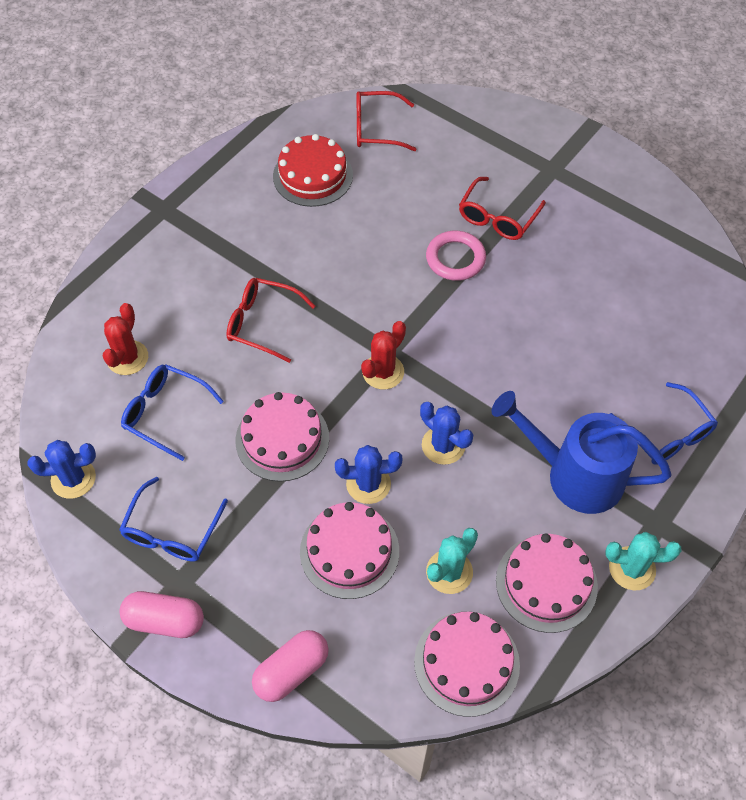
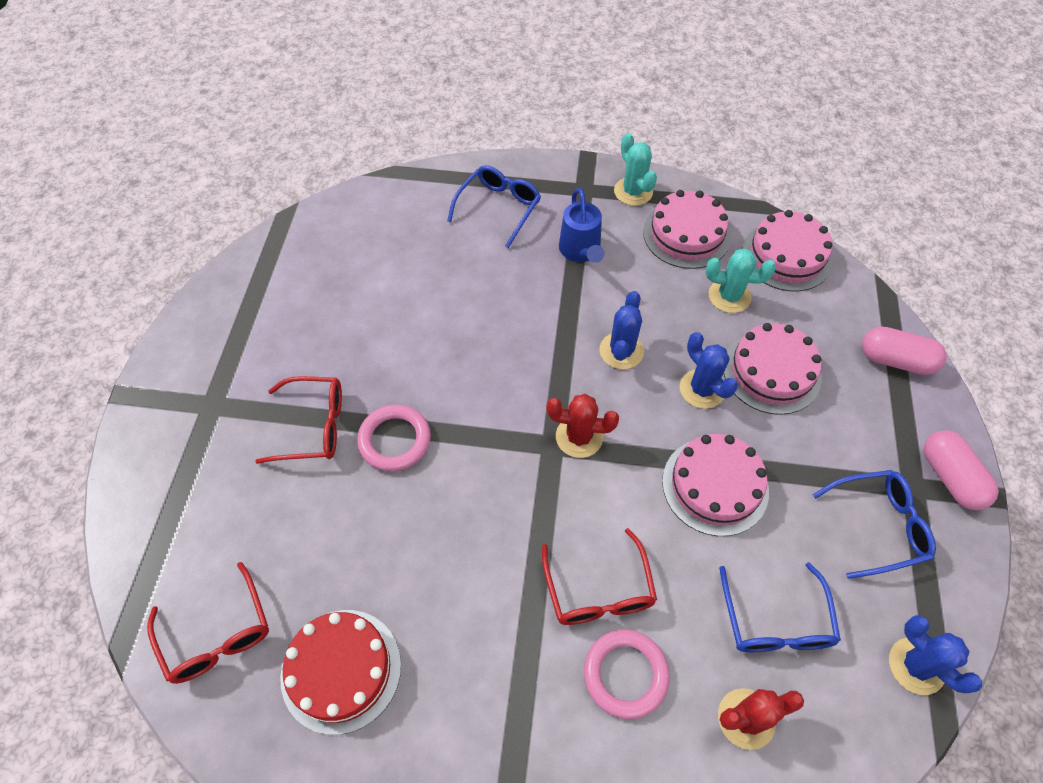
camera: 120 degrees left, 0 degrees up
blue watering can [492,391,672,514] -> blue watering can [559,188,604,263], size x0.61
none -> pink ring [584,629,670,719]

